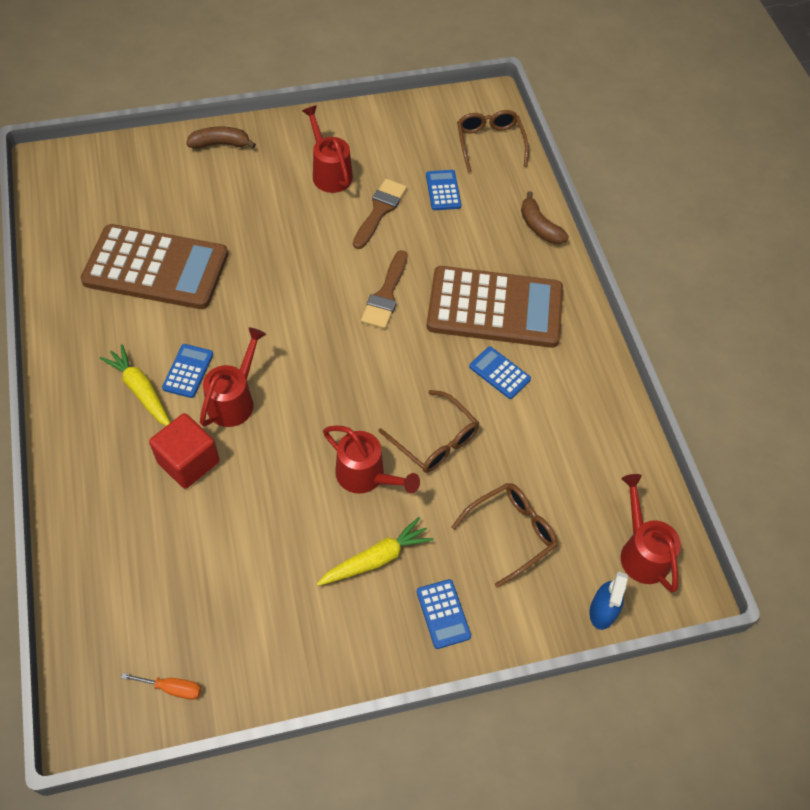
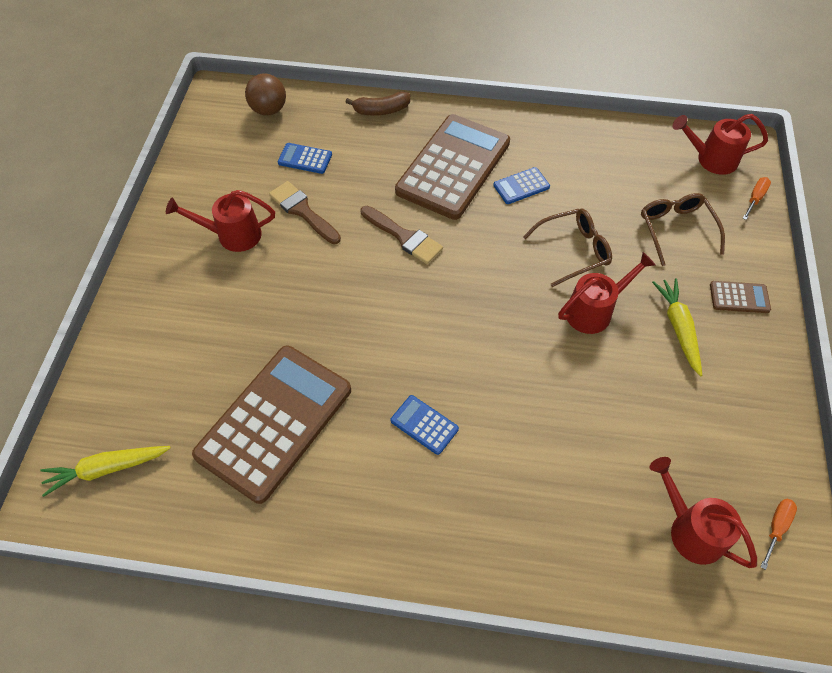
camera: 65 degrees left, 0 degrees up
yellow carrot [100,344,171,426] -> yellow carrot moved to [40,446,171,497]
red cube [149,413,219,489] -> none
brown banana [186,127,256,149] -> none
red watering can [200,327,266,427] -> red watering can moved to [649,457,757,568]
blue calculator [417,579,471,649] -> brown calculator [710,281,771,313]
brown glasses [457,110,529,172] -> brown ball [245,74,286,115]
blue spray bottle [589,572,628,630] -> orange screwdriver [743,177,771,220]

